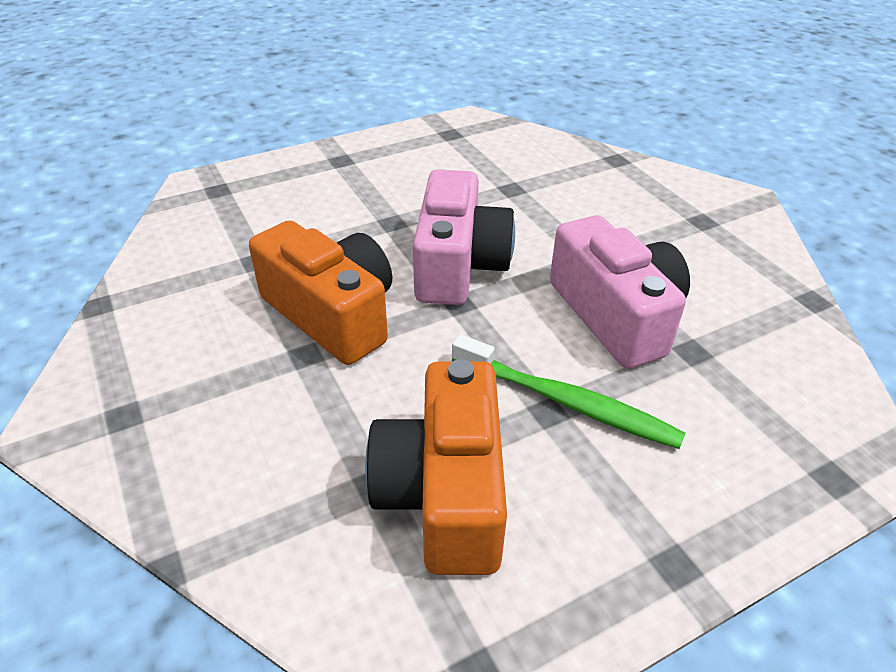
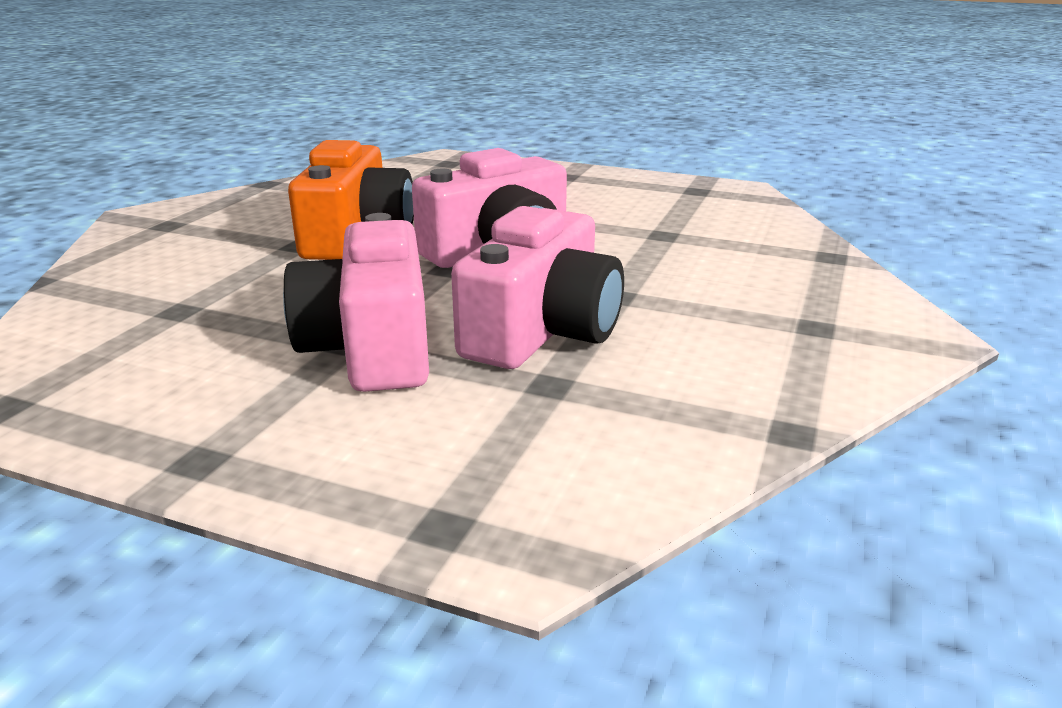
camera: 50 degrees right, 15 degrees down
orange camera [365,359,507,575] -> none
green toothbrush [452,334,686,449] -> pink camera [283,213,429,392]

